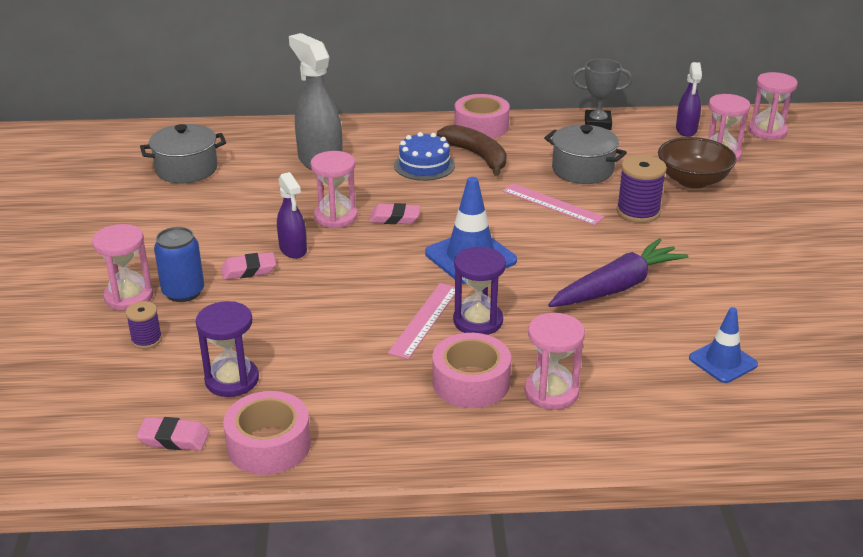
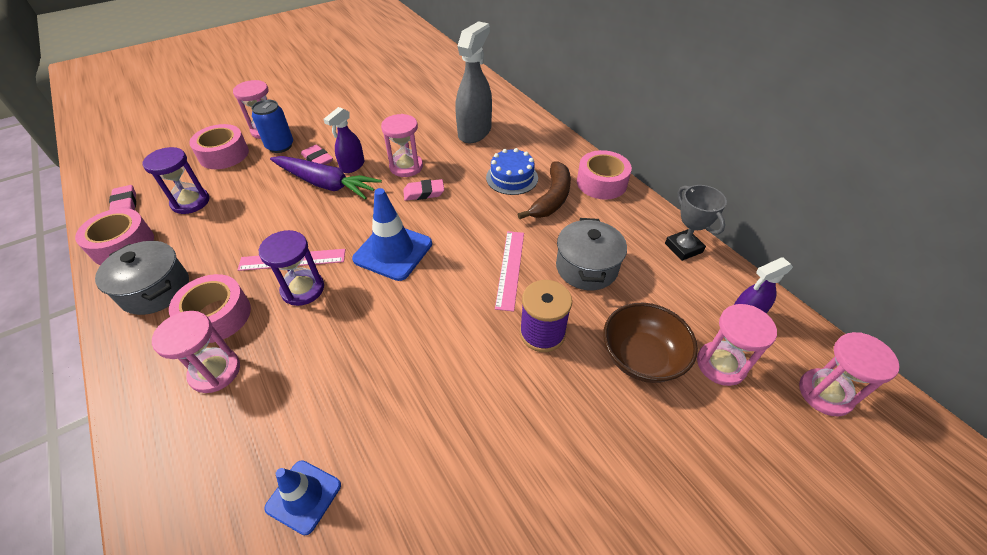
camera: 60 degrees right, 15 degrees up
purple spool [126,301,162,349] -> pink tape [189,124,249,169]
grey pot [140,124,226,183] -> grey pot moved to [95,241,189,315]
pink eraser [369,203,421,224] -> pink eraser turned 75 degrees counterclockwise [403,179,444,201]
purple carrot [548,238,689,307] -> purple carrot moved to [270,156,382,200]

